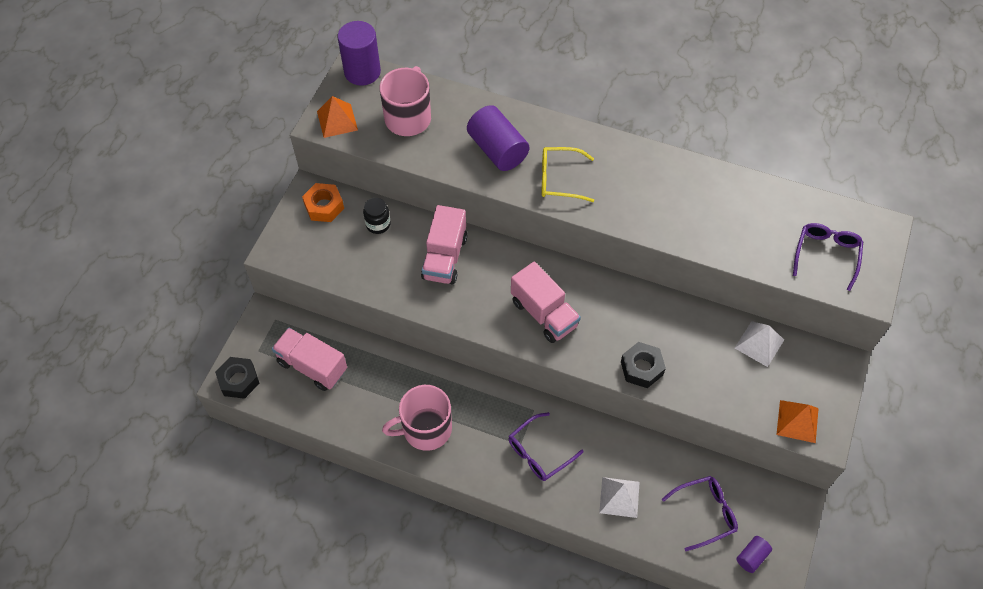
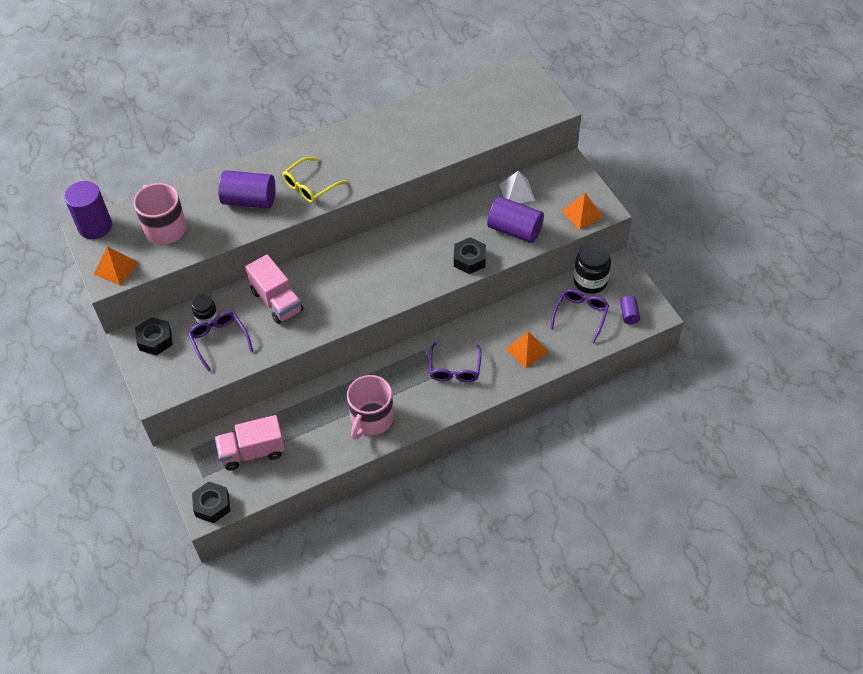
camera: 45 degrees left, 5 degrees down
orange nut [302,183,344,222] -> black nut [135,317,173,356]
pink truck [511,262,581,343] -> none
white pyramid [599,477,640,518] -> orange pyramid [506,331,549,368]
purple glasses [793,223,863,291] -> purple glasses moved to [188,312,253,372]
none -> purple cylinder [487,197,544,243]
none -> black jar [573,242,611,294]

